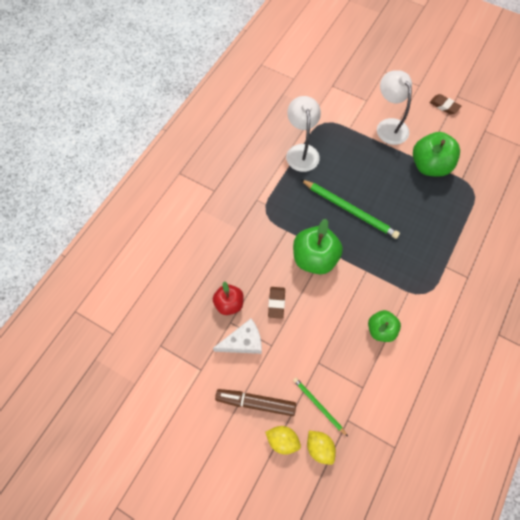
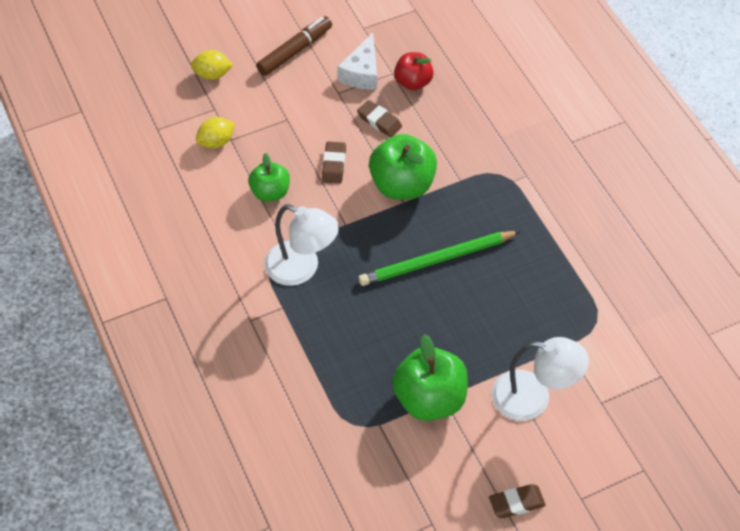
camera: 125 degrees right, 10 degrees down
yellow lemon [265,426,301,455] -> yellow lemon moved to [196,117,235,149]
white lamp [286,96,321,172] -> white lamp moved to [264,205,339,286]
green pencil [293,378,348,437] -> none
none -> brown eraser [322,141,346,184]

